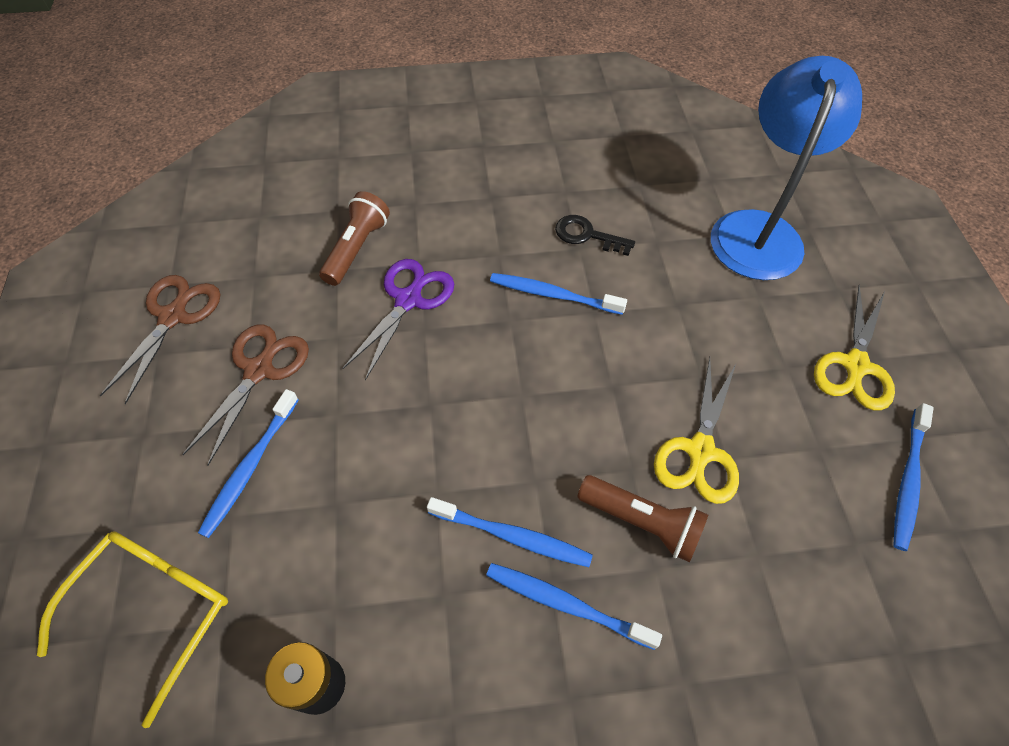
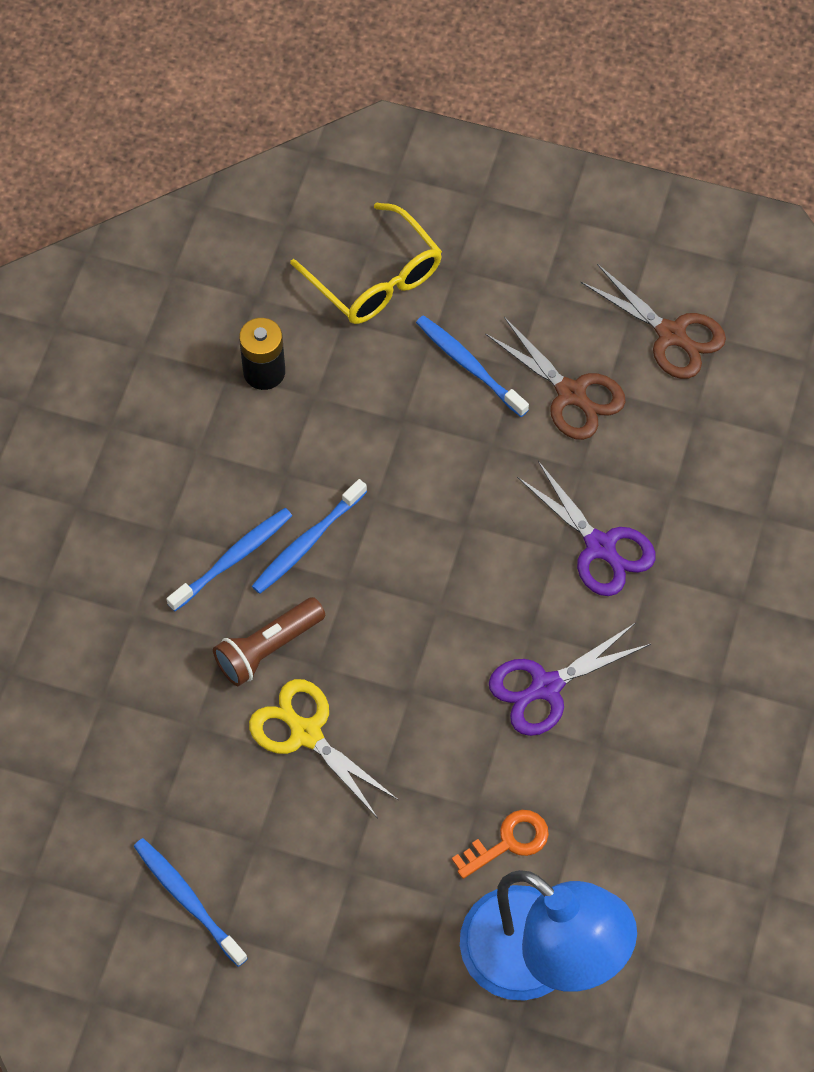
camera: 115 degrees right, 5 degrees up
brown flashlight [319,191,390,286] -> none
blue toothbrush [490,273,627,315] -> purple scissors [489,623,651,736]
black key [555,215,635,256] -> none
yellow scissors [814,285,895,410] -> none
none -> orange key [452,810,549,879]

